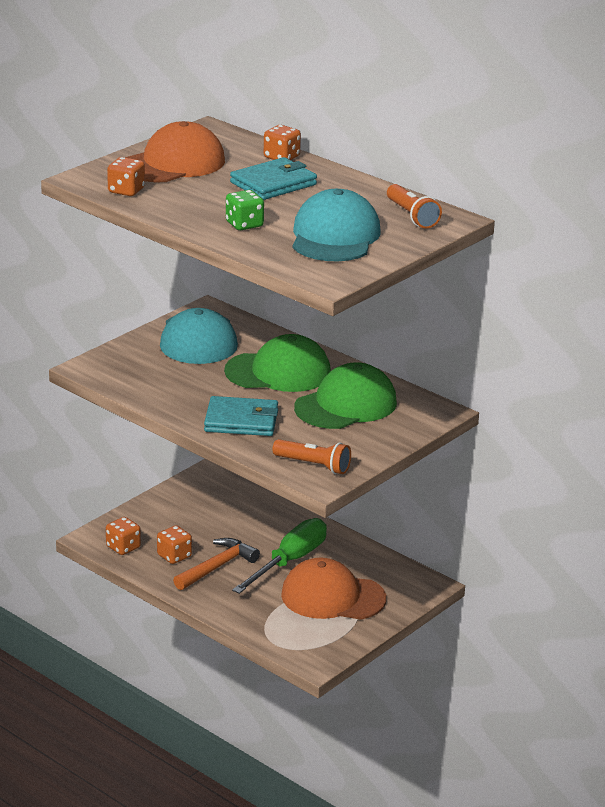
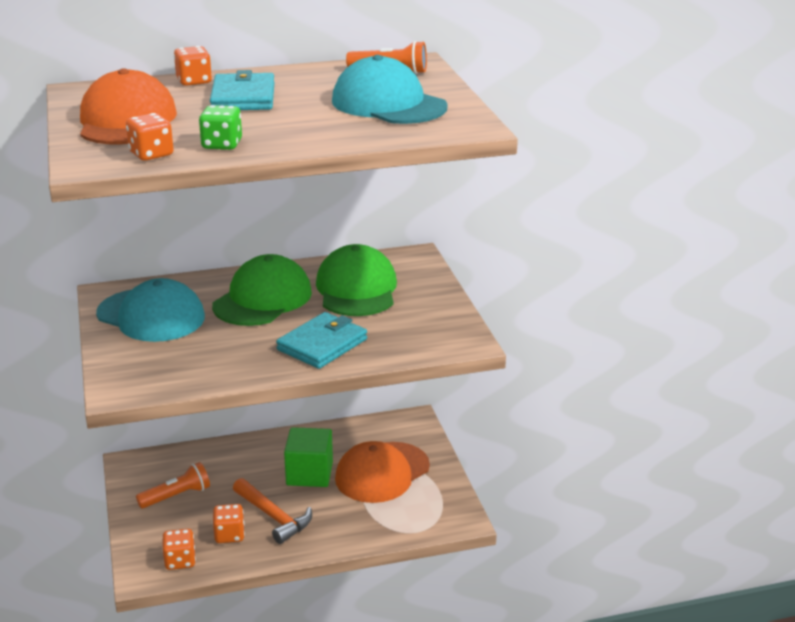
camera: 55 degrees left, 0 degrees up
orange hammer [173,538,260,590] -> orange hammer turned 150 degrees clockwise [233,478,312,544]
green dice [226,190,264,230] -> green dice moved to [199,105,242,150]
green screwdriver [232,518,327,594] -> green cube [284,427,333,487]
orange flashlight [272,439,351,474] -> orange flashlight moved to [136,462,210,509]

